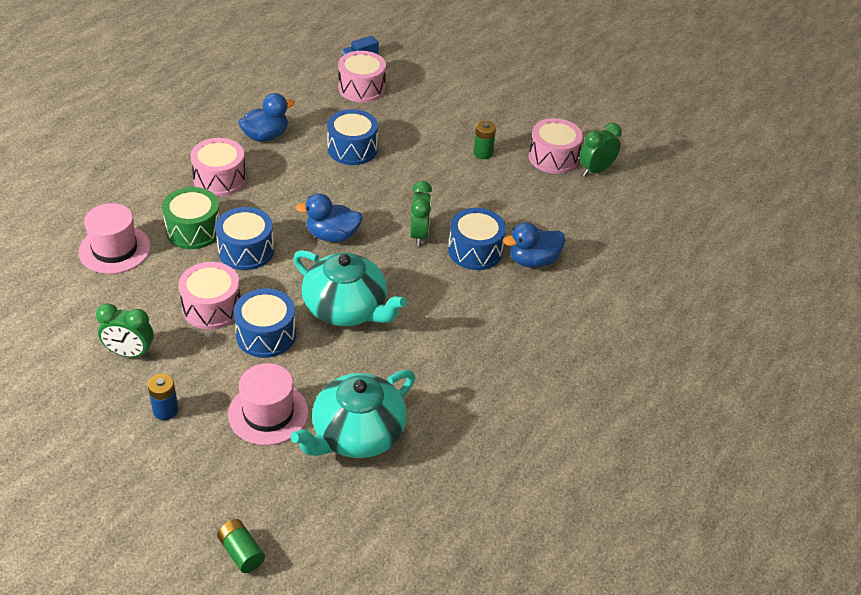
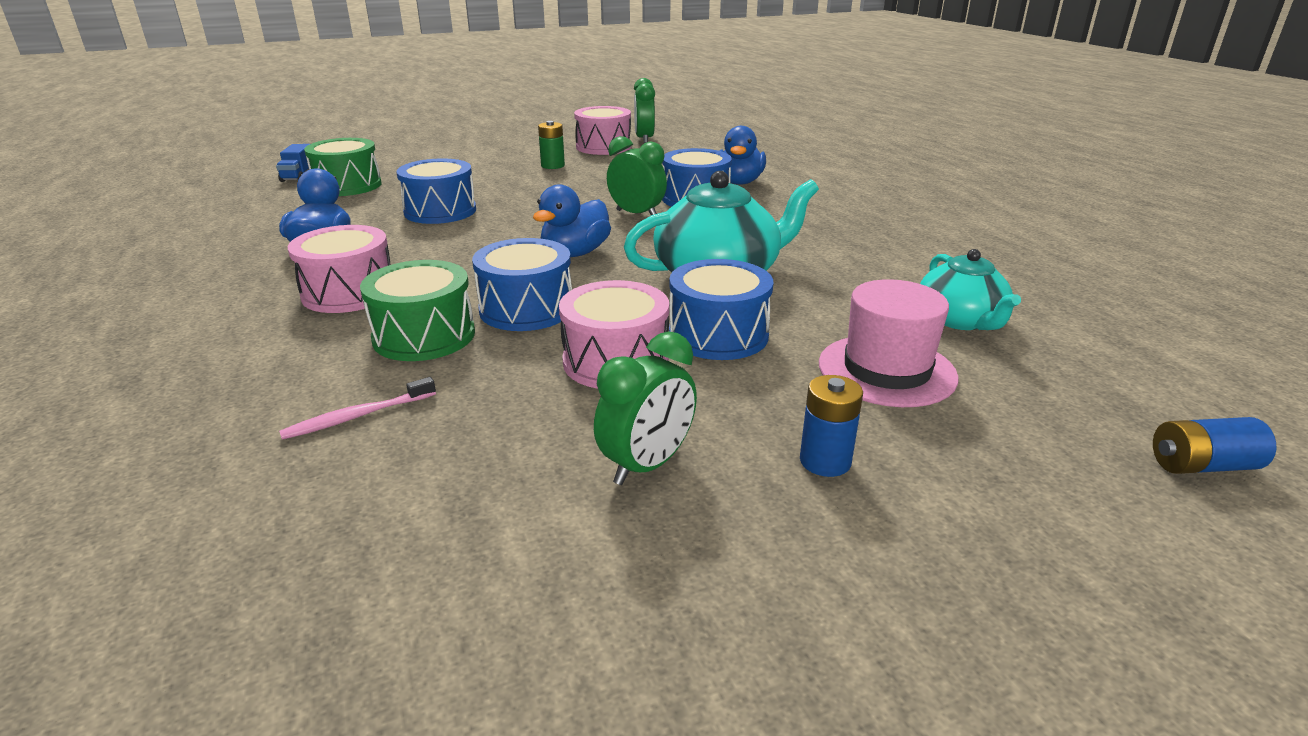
camera: 55 degrees left, 15 degrees down
pink hat [78,203,151,274] -> pink toothbrush [279,377,436,440]
green battery [217,519,265,573] -> blue battery [1153,417,1276,474]
turquoise teapot [291,370,415,458] -> turquoise teapot [920,249,1021,330], size x0.63
pink drum [338,51,386,103] -> green drum [304,138,382,196]

